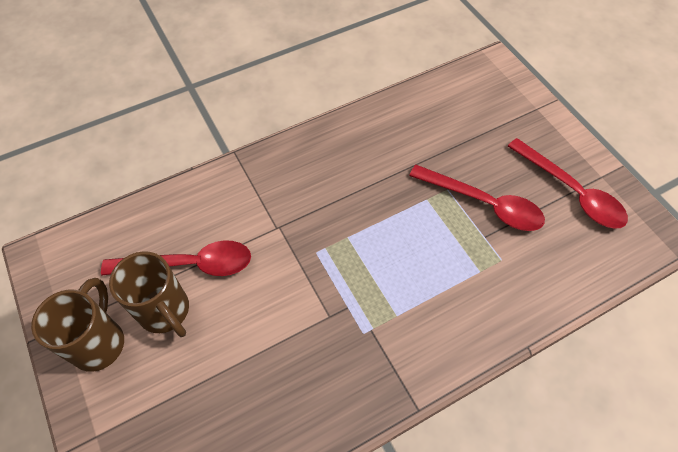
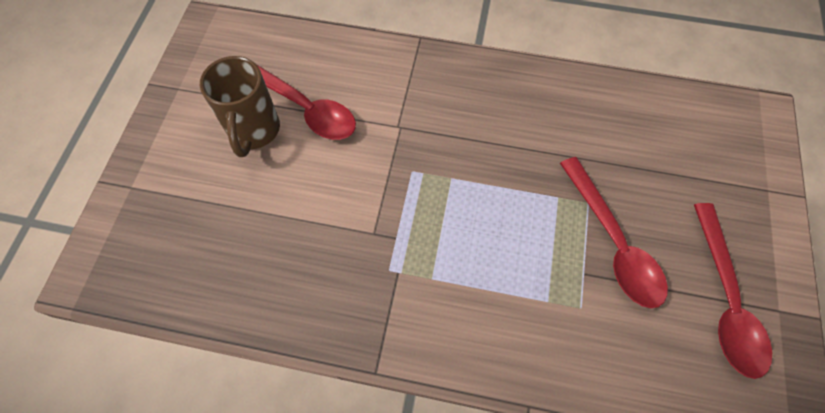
camera: 40 degrees right, 5 degrees up
brown mug [31,278,124,372] -> none

